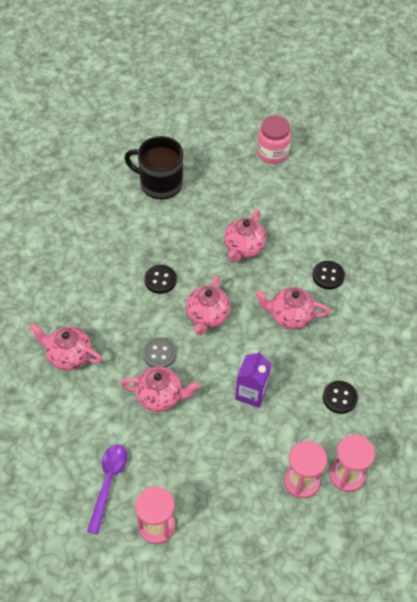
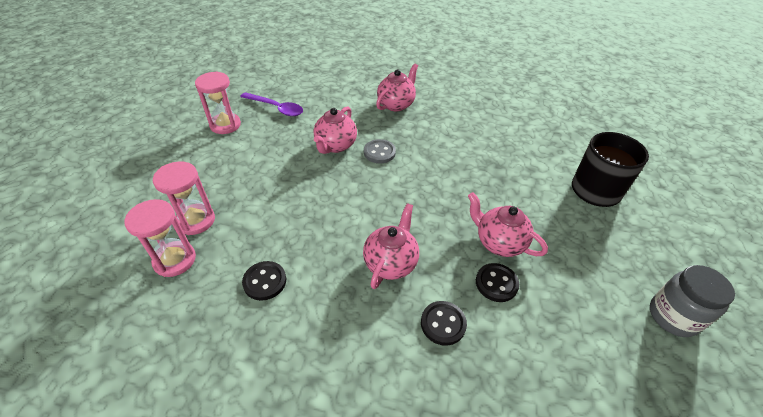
camera: 105 degrees right, 10 degrees down
black button [144,265,177,294] -> black button moved to [476,263,519,302]
pink teapot [186,275,230,335] -> none
purple carton [235,351,271,408] -> none
pink jar [257,115,291,164] -> grey jar [650,265,735,337]

